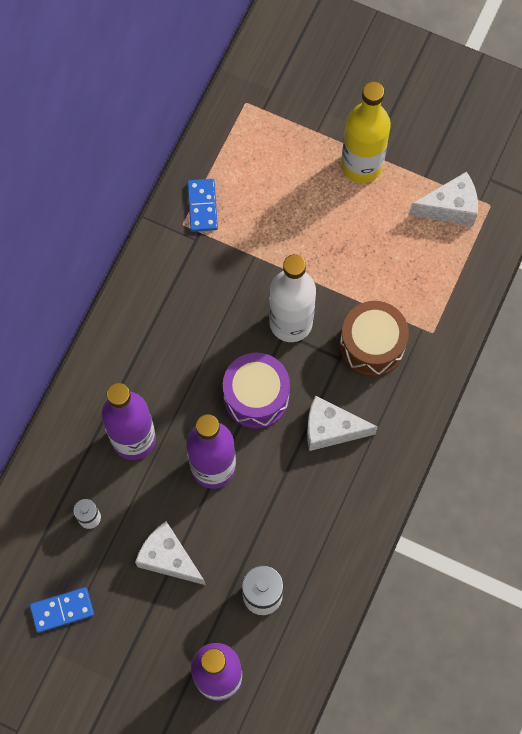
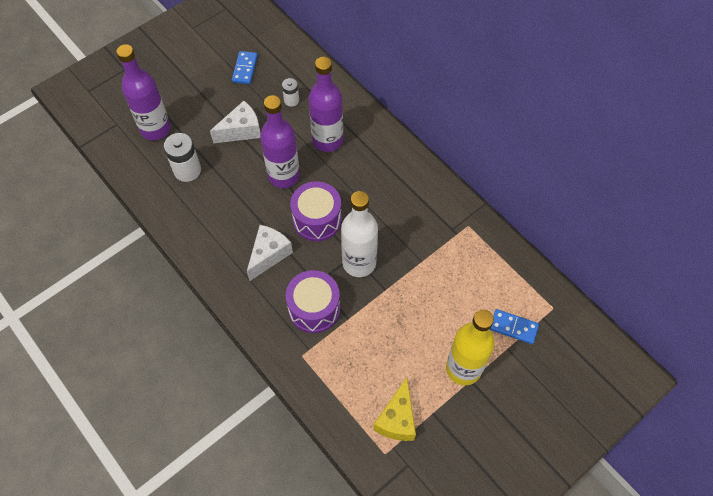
camera: 115 degrees right, 10 degrees down
blue domino [188,179,218,232] -> blue domino moved to [490,309,539,344]
brown drum [340,301,409,377] -> purple drum [286,270,340,333]
white cheese [409,172,478,226] -> yellow cheese [373,377,416,441]

